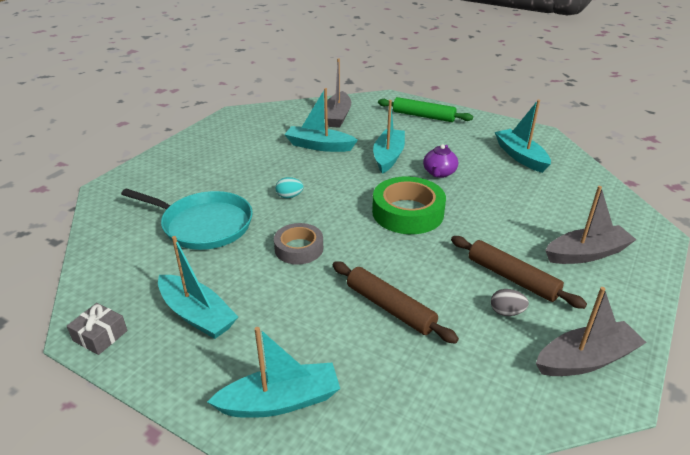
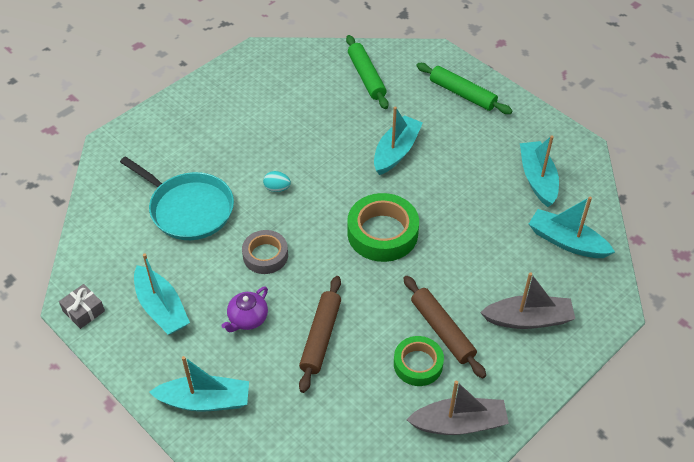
camera: 15 degrees right, 15 degrees up
turquoise boat [284,88,358,152] -> turquoise boat moved to [529,196,615,258]
grey boat [324,58,351,128] -> green rolling pin [346,35,389,109]
brown rolling pin [333,261,459,344] -> brown rolling pin turned 45 degrees clockwise [299,276,341,393]
purple teapot [423,144,458,178] -> purple teapot moved to [221,286,268,332]
grey egg [491,289,529,316] -> green tape [394,336,444,386]

